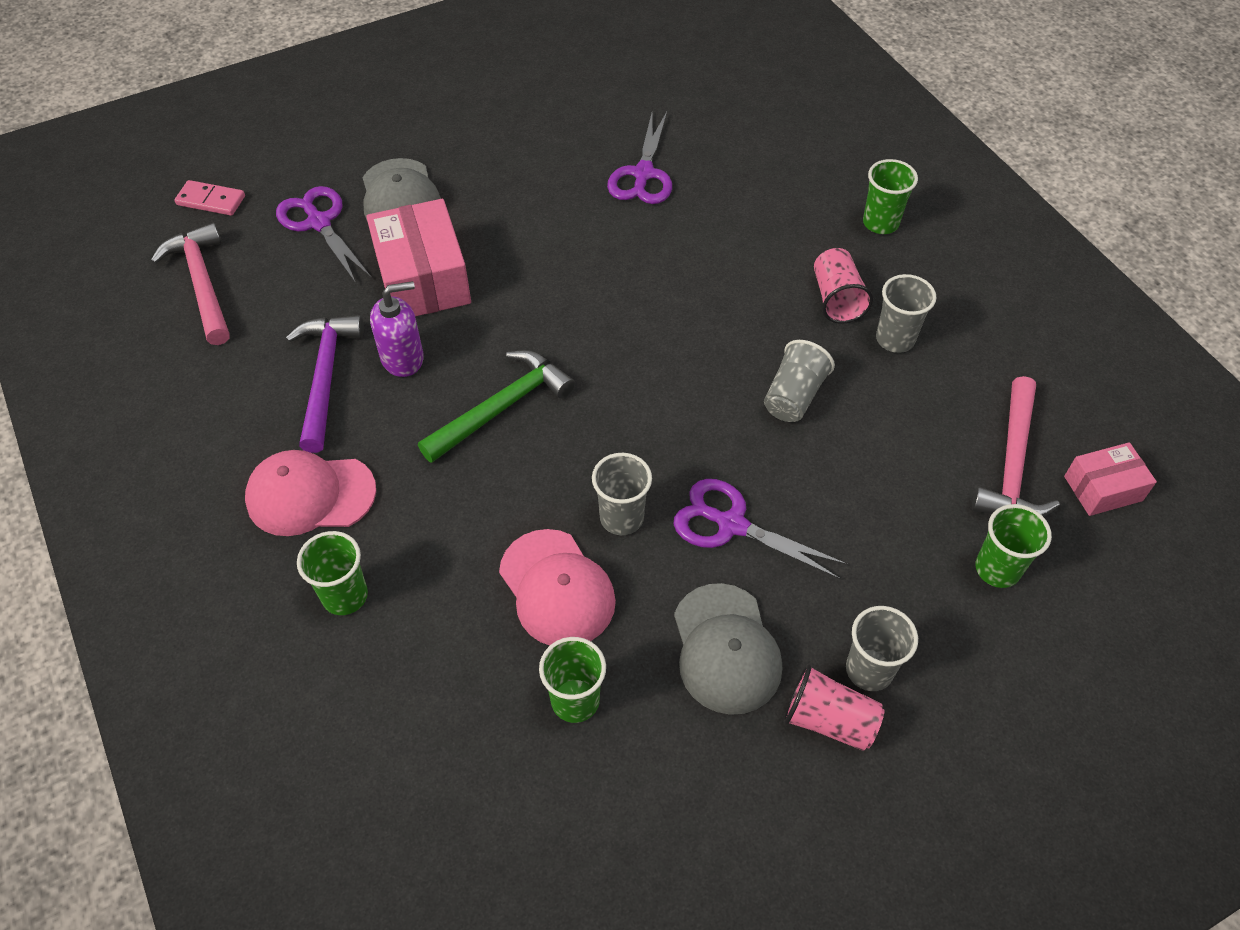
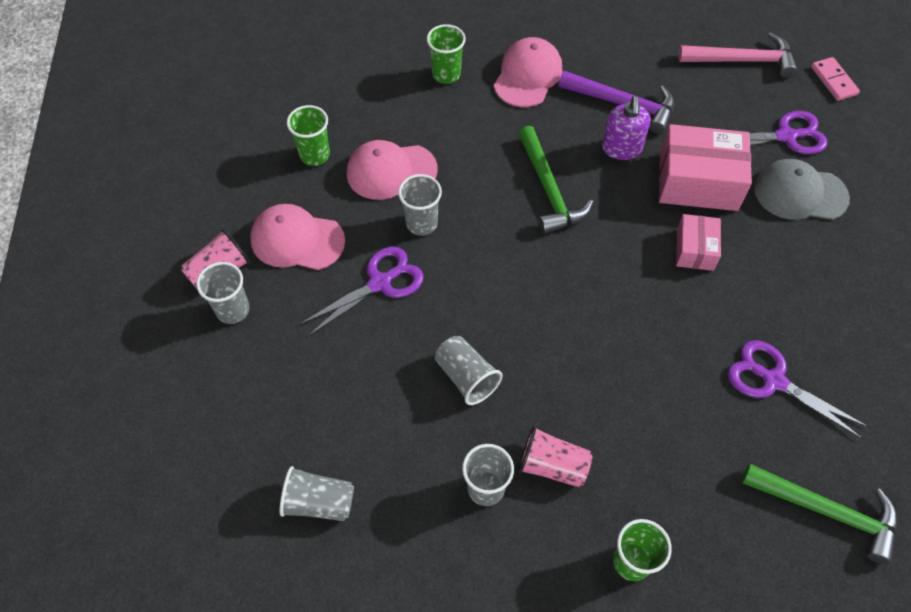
camera: 115 degrees right, 5 degrees up
pink domino [175,180,245,216] -> pink domino turned 60 degrees counterclockwise [811,57,860,101]
grey cap [674,583,782,715] -> pink cap [250,204,345,270]
pink hammer [971,376,1060,517] -> grey cup [280,466,354,521]
green cup [976,504,1052,588] -> none
pink box [1064,442,1157,516] -> pink box moved to [676,214,721,271]
none -> green hammer [742,464,897,564]

